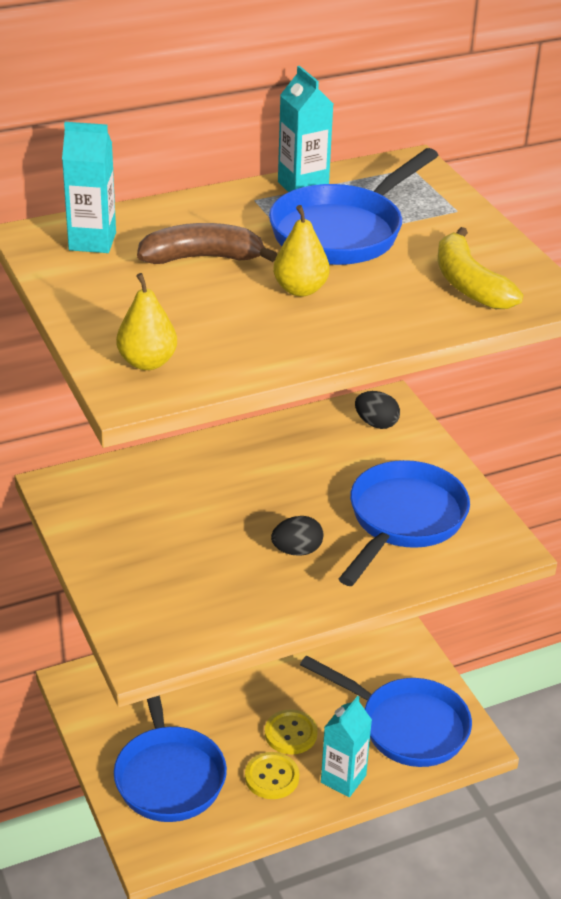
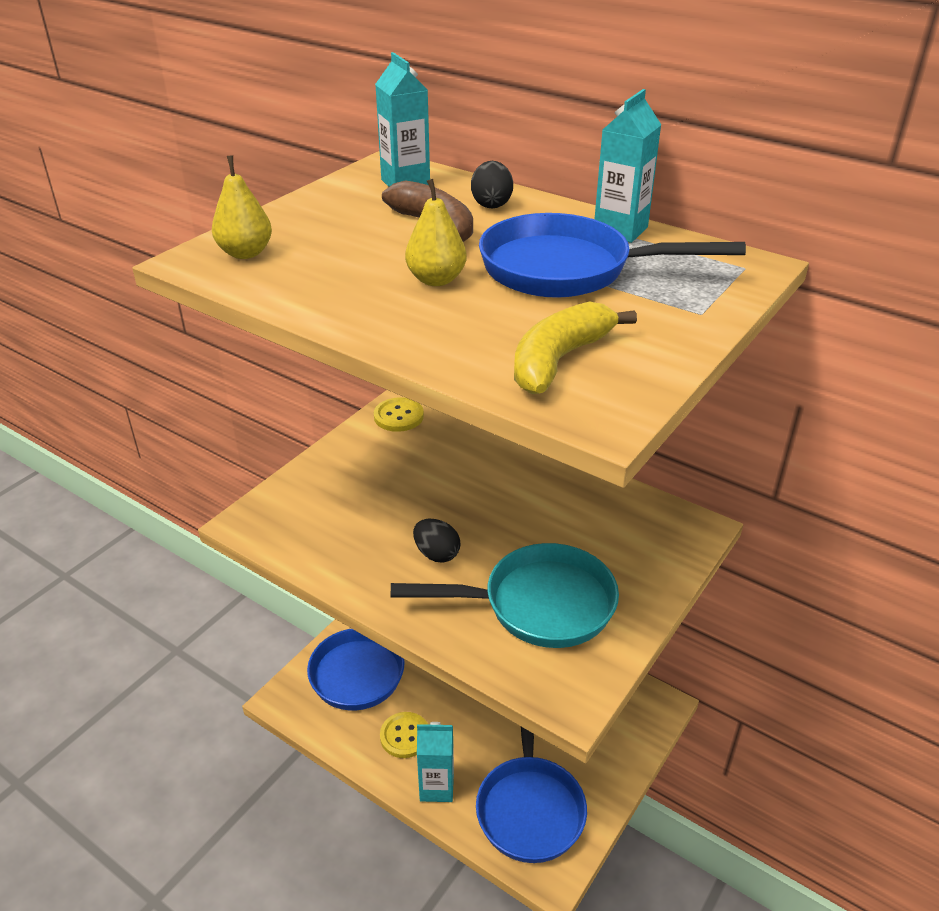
camera: 60 degrees right, 0 degrees up
yellow button [265,710,318,754] -> yellow button moved to [374,397,424,432]
blue pan [339,460,470,586] -> turquoise pan [391,543,619,648]
black egg [355,391,400,429] -> black egg moved to [471,161,513,208]

